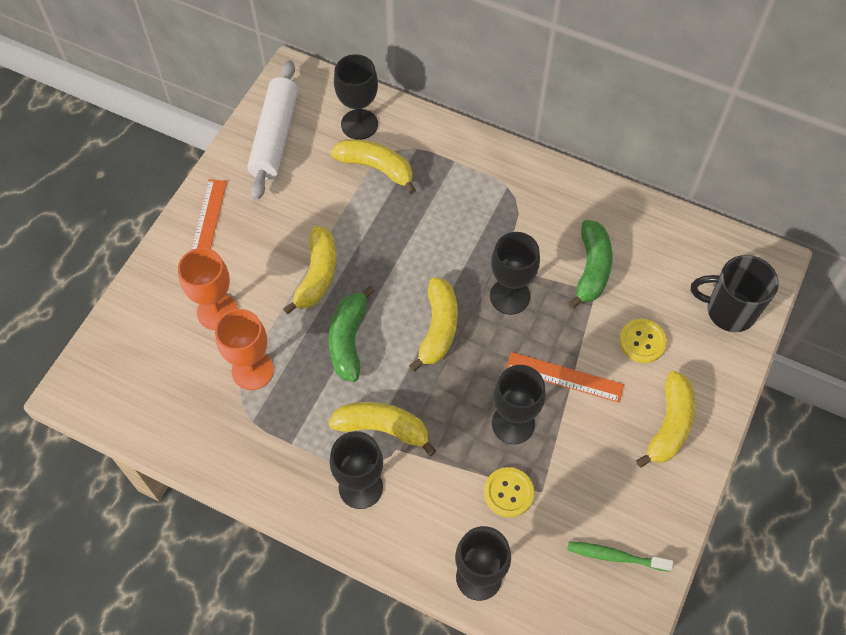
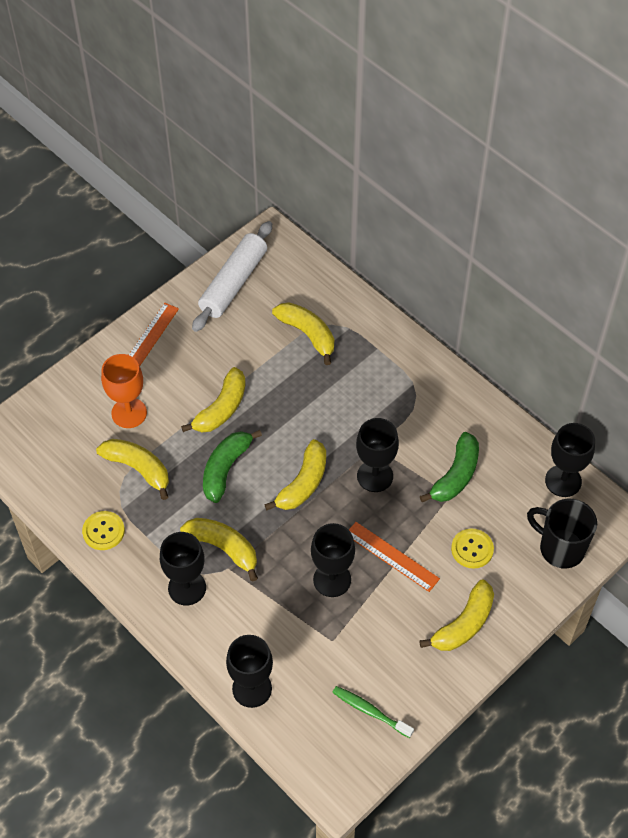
camera: 20 degrees right, 5 degrees down
orange goblet [215,309,274,390] -> yellow banana [96,439,169,500]
black goblet [334,54,378,140] -> black goblet moved to [545,423,595,497]
yellow button [484,467,534,517] -> yellow button moved to [82,511,125,550]

